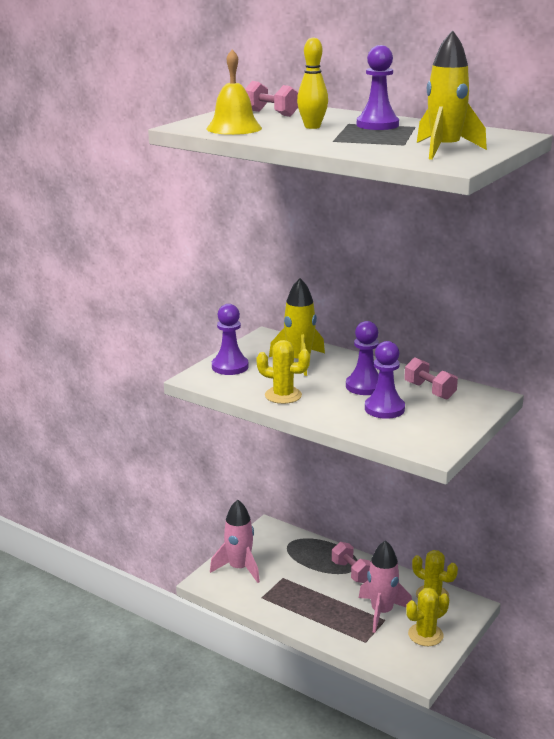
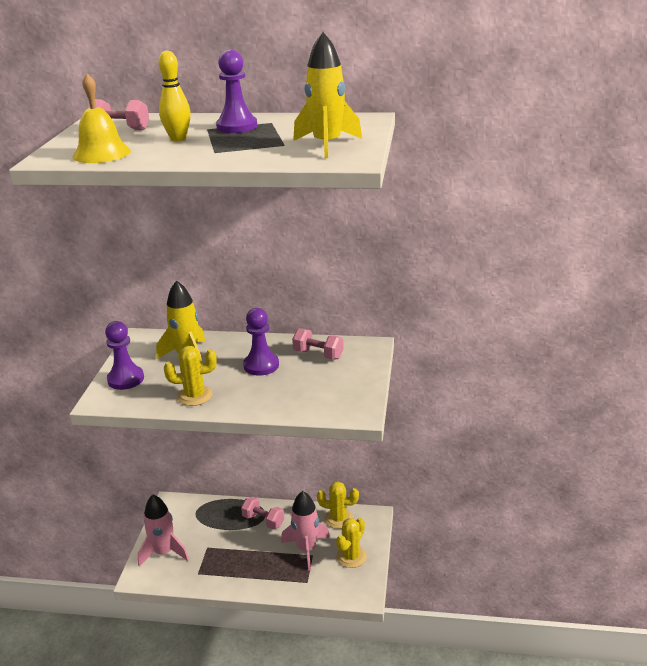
camera: 25 degrees left, 5 degrees up
purple pawn [365,341,405,419] -> none

